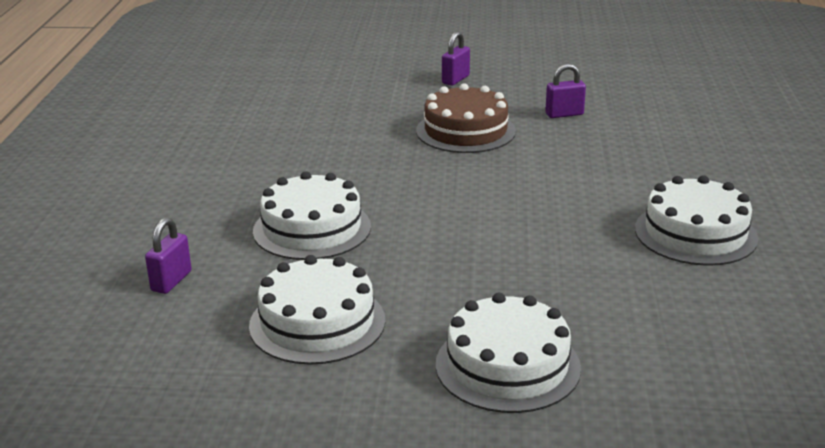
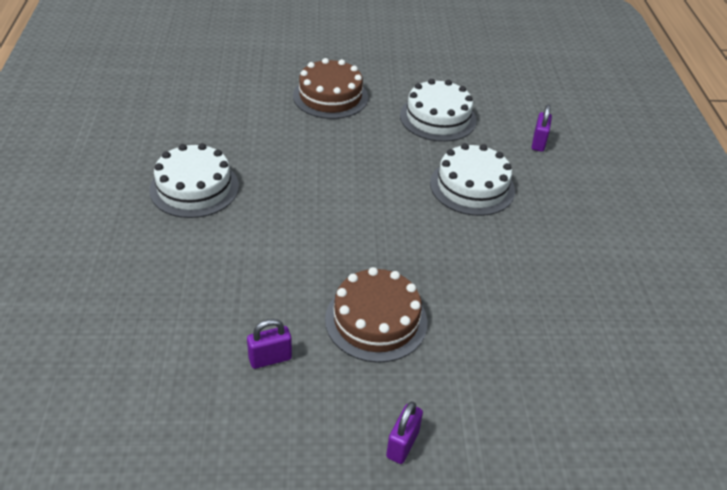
camera: 170 degrees right, 15 degrees up
white cake [436,293,581,413] -> brown cake [293,58,368,119]

